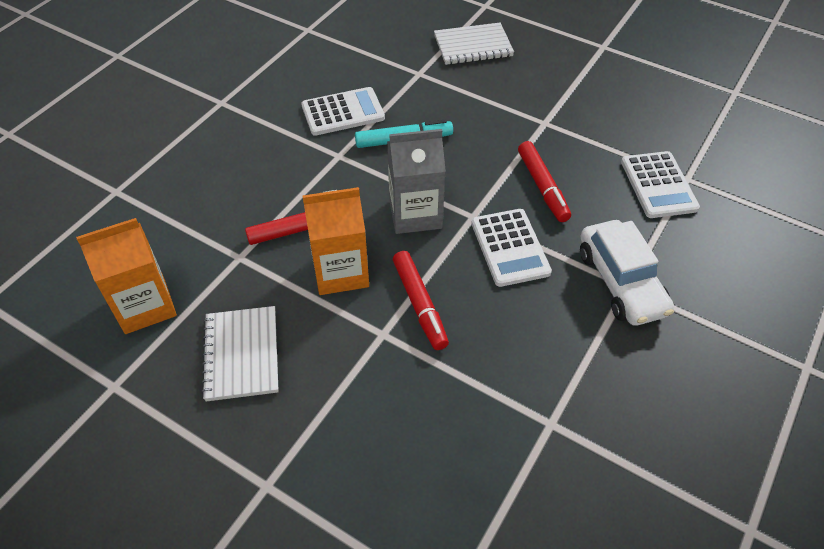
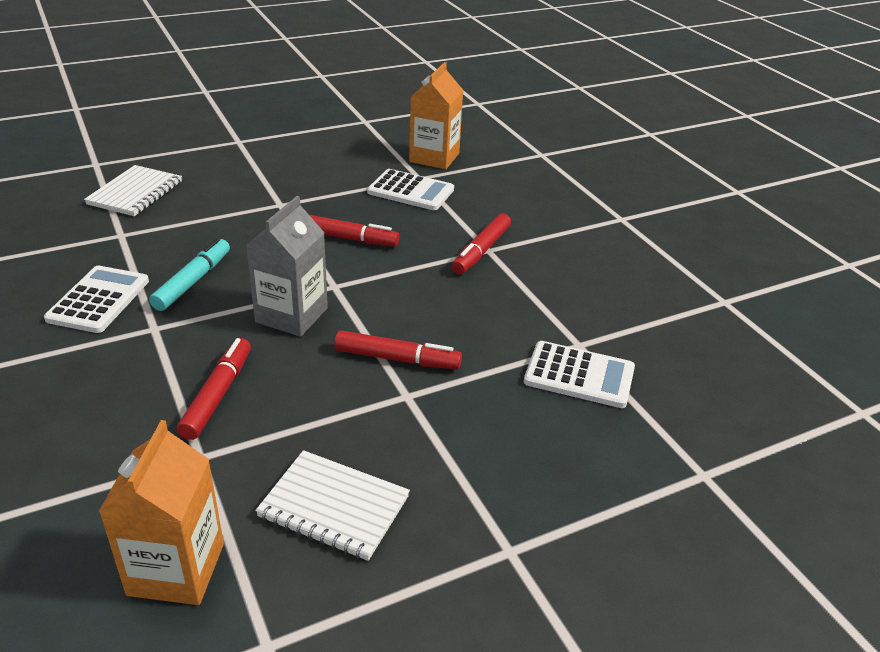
camera: 60 degrees left, 15 degrees down
orange carton [303,187,369,295] -> orange carton moved to [409,62,463,170]
white calculator [471,209,552,287] -> white calculator moved to [524,341,635,408]
white car [580,220,674,326] -> red marker [452,213,511,274]

